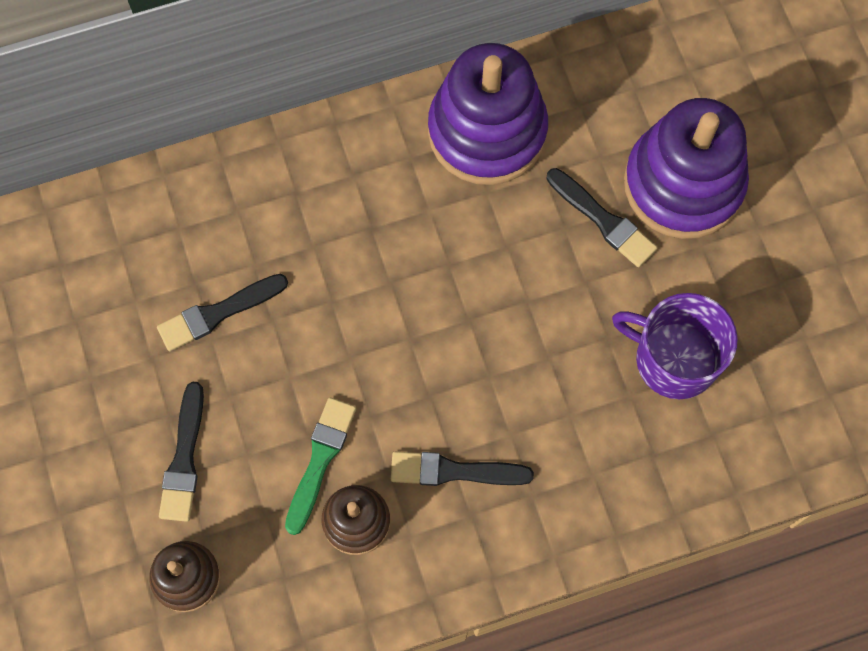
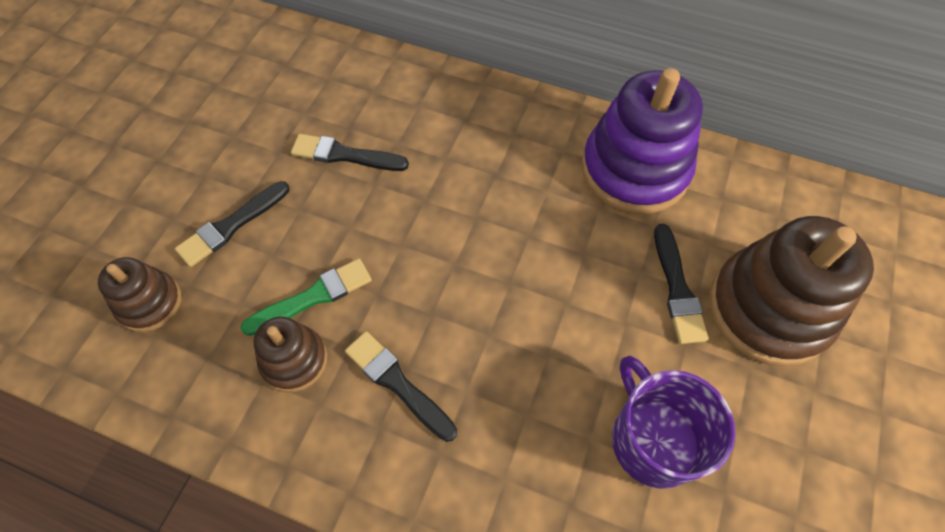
camera: 40 degrees right, 10 degrees down
purple stacking toy [624,98,749,239] -> brown stacking toy [709,216,874,366]

